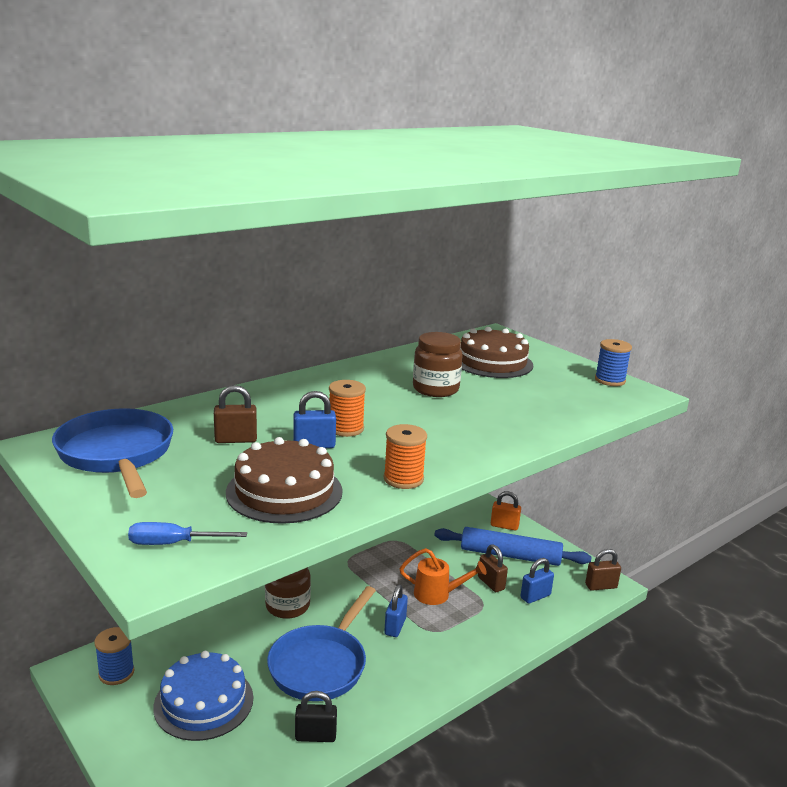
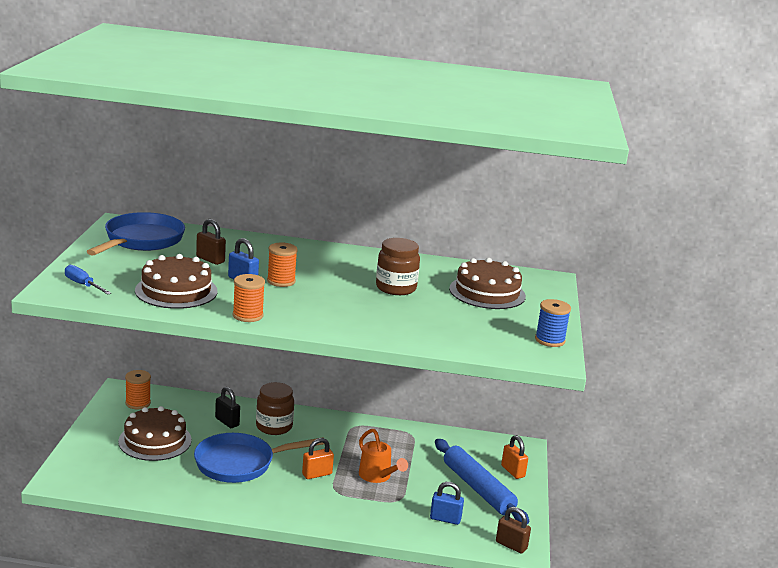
camera: 45 degrees right, 0 degrees up
blue spool [94,627,134,685] -> orange spool [125,370,151,409]
blue cake [153,651,253,741] -> brown cake [118,406,192,461]
black padlock [295,691,337,742] -> black padlock moved to [215,387,240,428]
blue padlock [384,584,408,637] -> orange padlock [302,438,334,479]
brown padlock [478,544,508,592] -> none

